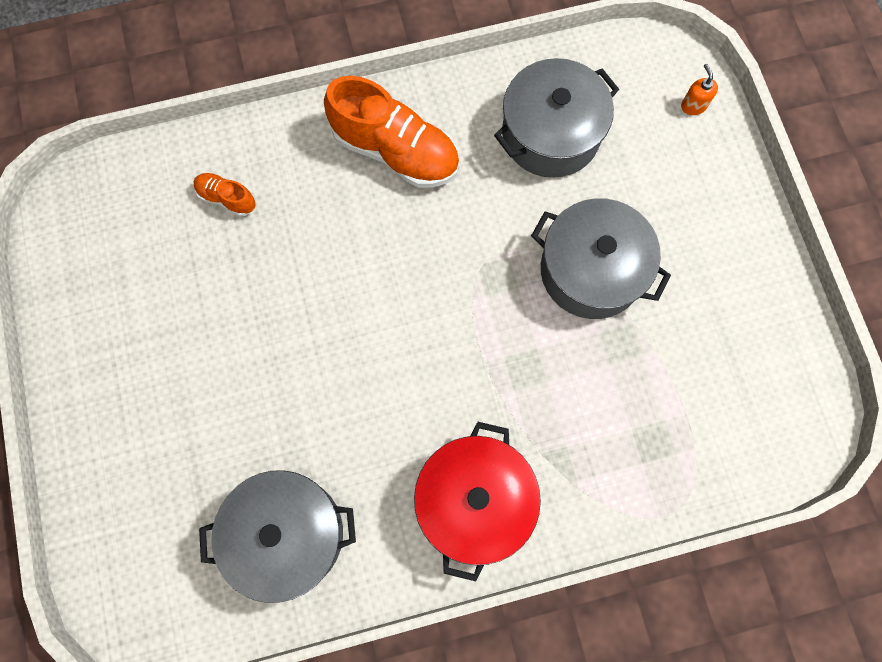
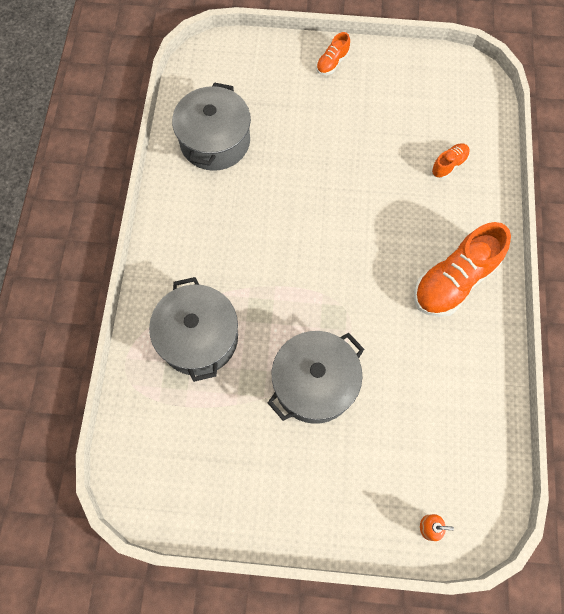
camera: 110 degrees right, 5 degrees down
red pot [414,422,541,581] -> none
grey pot [494,58,619,178] -> grey pot moved to [149,277,238,382]
none -> orange shoe [316,32,350,75]

